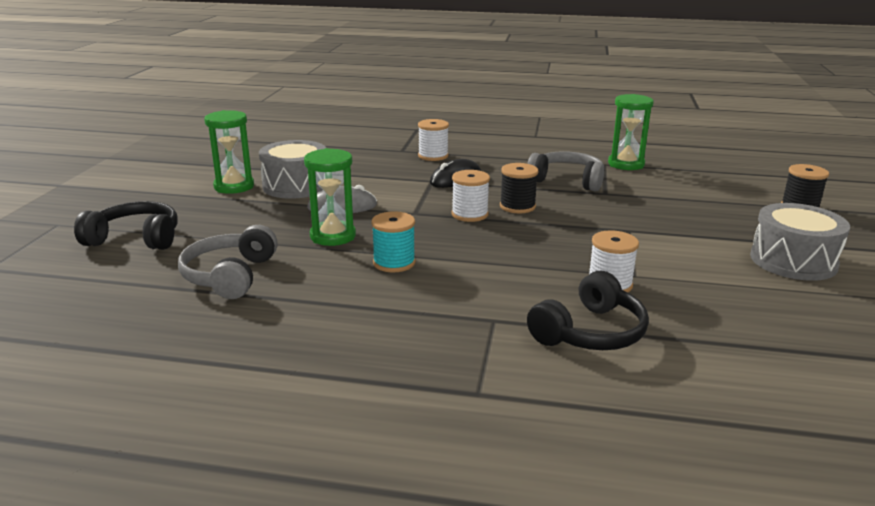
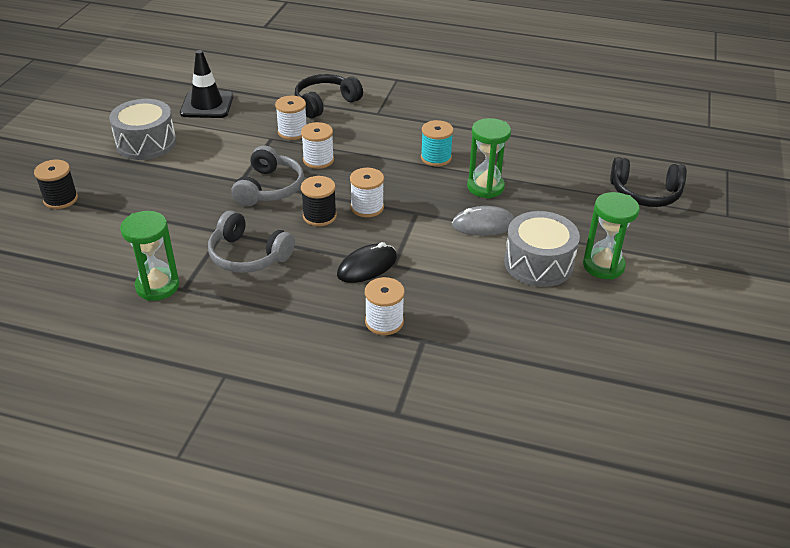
camera: 175 degrees left, 15 degrees up
grey headphones [178,225,278,299] -> grey headphones moved to [231,146,304,206]
none -> black traffic cone [180,50,233,118]
none -> white spool [301,122,334,169]

